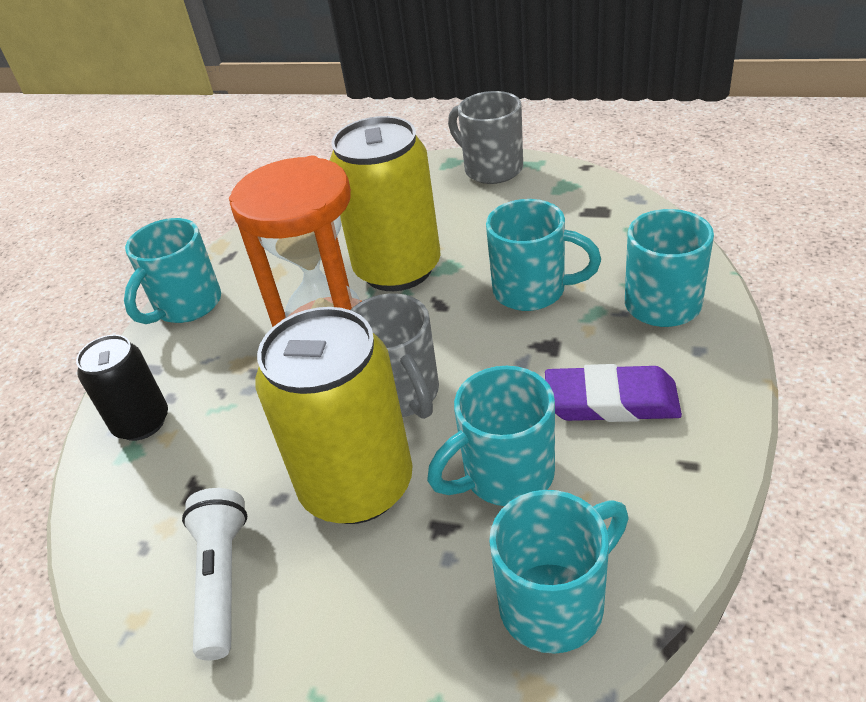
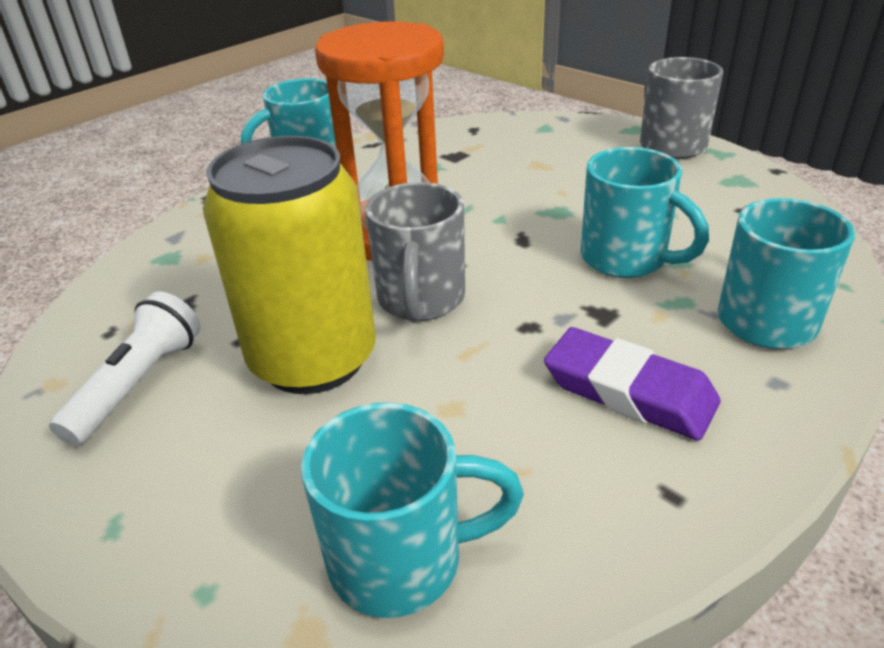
camera: 25 degrees right, 5 degrees down
black can [76,335,168,441] -> none
yellow can [330,116,440,291] -> none
turquoise mug [427,366,555,506] -> none

